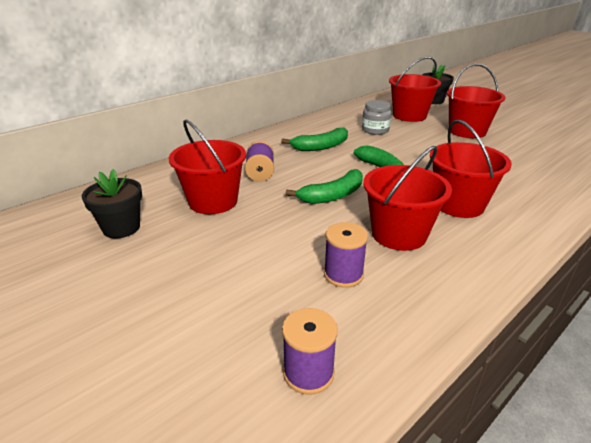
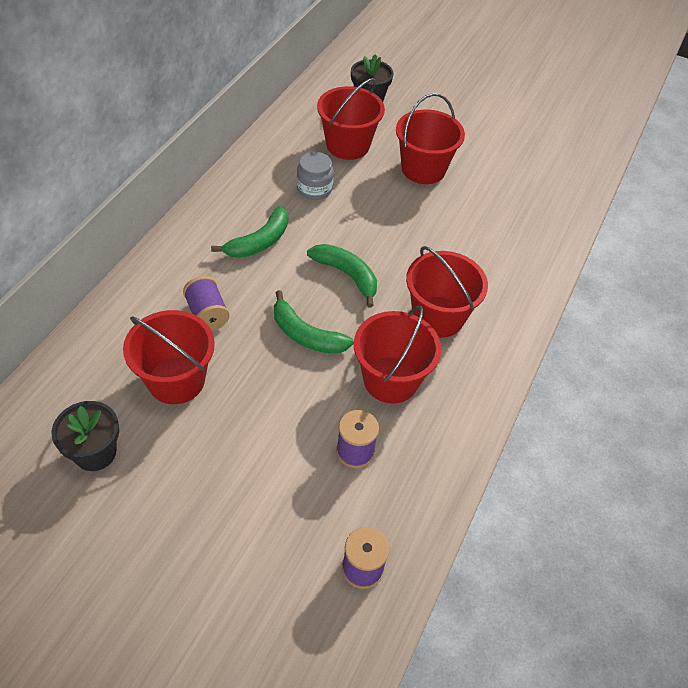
camera: 25 degrees left, 20 degrees up
green banana [286,169,363,204] -> green banana turned 90 degrees clockwise [274,290,354,354]

